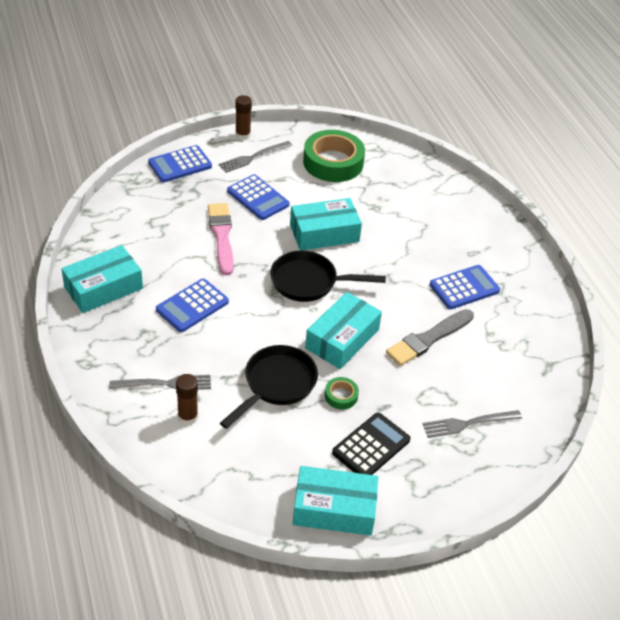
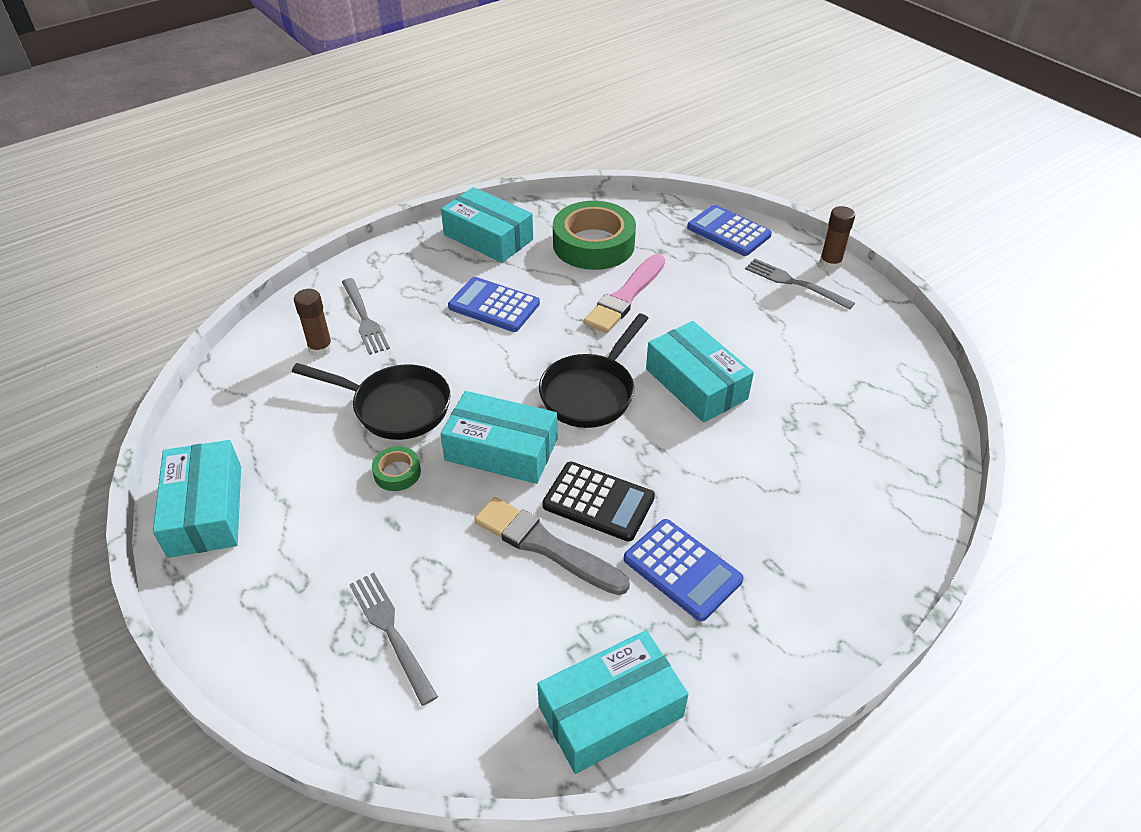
camera: 75 degrees right, 0 degrees up
pink brush [208,203,234,276] -> pink brush turned 150 degrees clockwise [584,254,665,333]
blue calculator [227,174,290,220] -> none
black pan [270,250,386,302] -> black pan turned 135 degrees counterclockwise [539,313,649,428]
green tape [303,130,365,182] -> green tape moved to [553,201,636,270]
black calculator [332,413,410,475] -> black calculator moved to [542,462,655,542]
none -> turquoise box [538,630,689,774]

